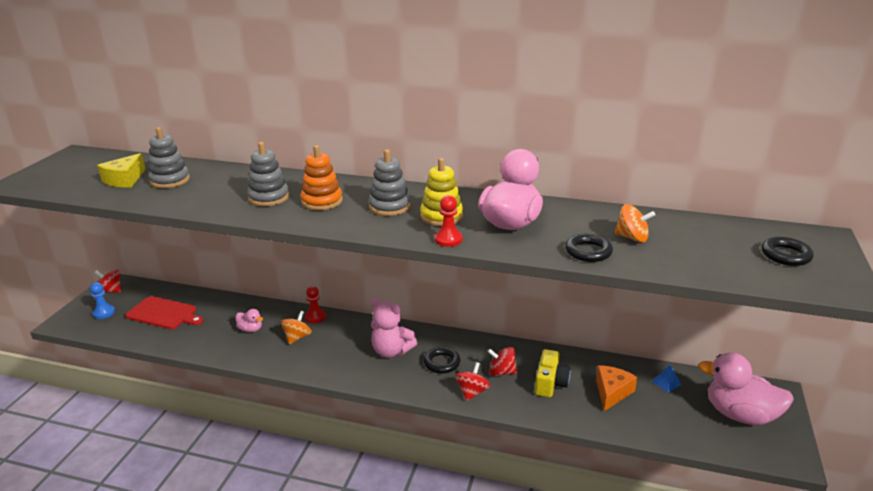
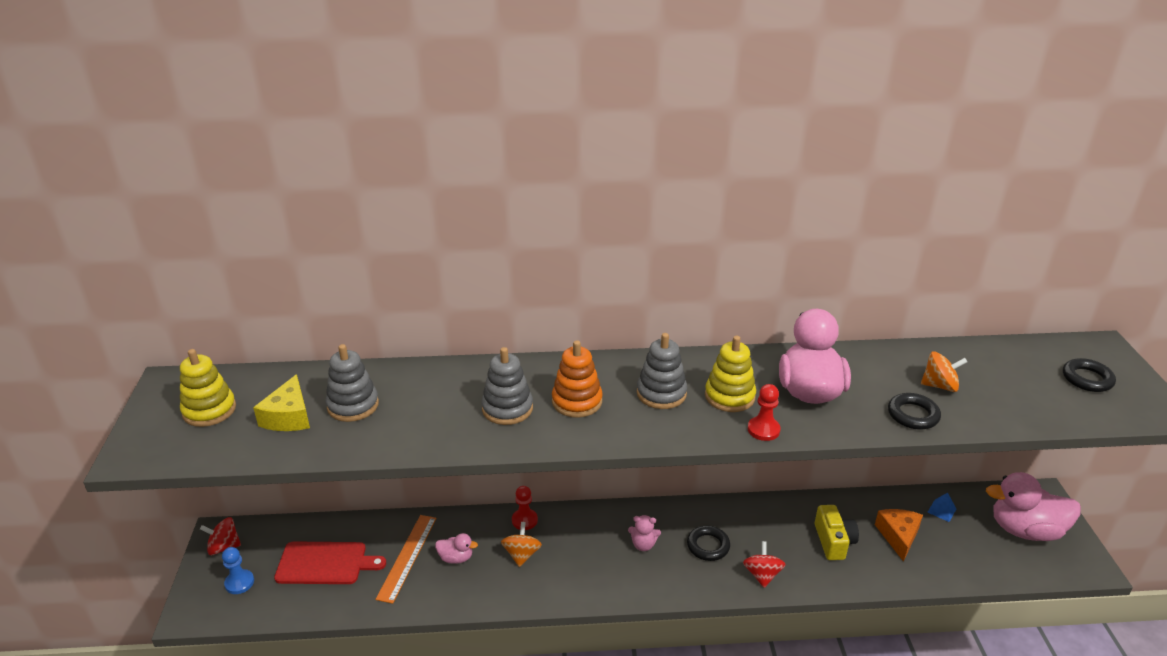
camera: 20 degrees left, 5 degrees up
pink teddy bear [371,298,417,358] -> pink teddy bear [628,515,661,551], size x0.58
red spinning top [487,347,517,376] -> none
none -> yellow stacking toy [180,349,236,427]
none -> orange ruler [375,515,437,604]

